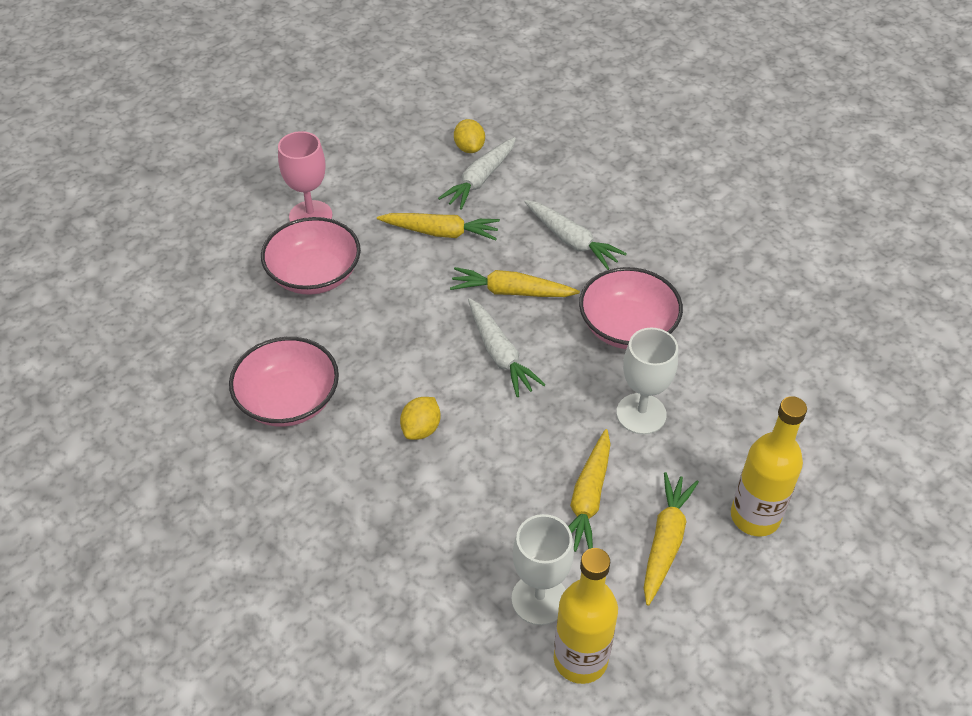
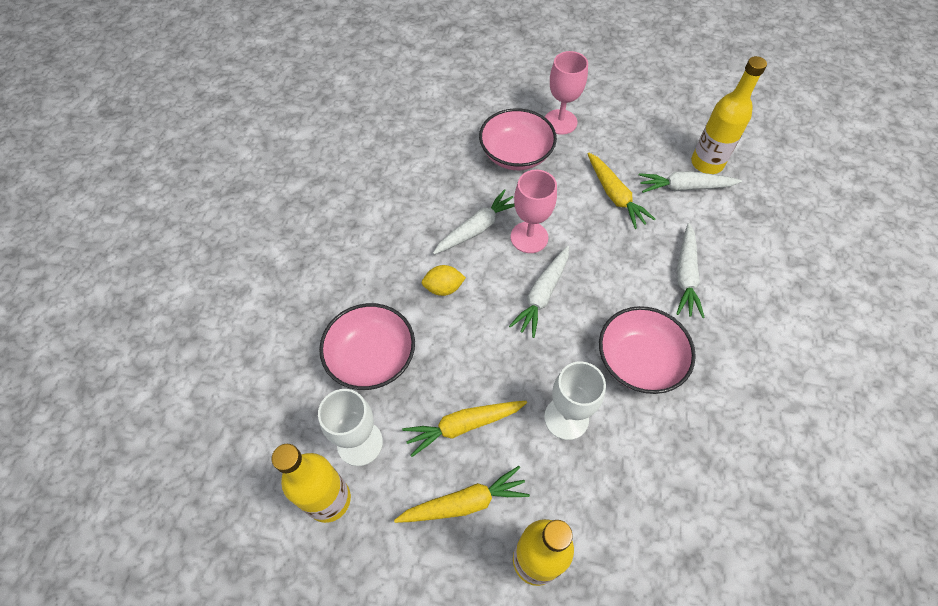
camera: 55 degrees right, 10 degrees up
pink bowl [229,337,339,427] -> pink bowl moved to [319,303,415,390]
yellow carrot [450,267,580,297] -> none
yellow lemon [454,119,485,153] -> yellow bottle [691,56,767,174]
none -> white carrot [433,189,515,254]
none -> pink goblet [511,170,557,253]

